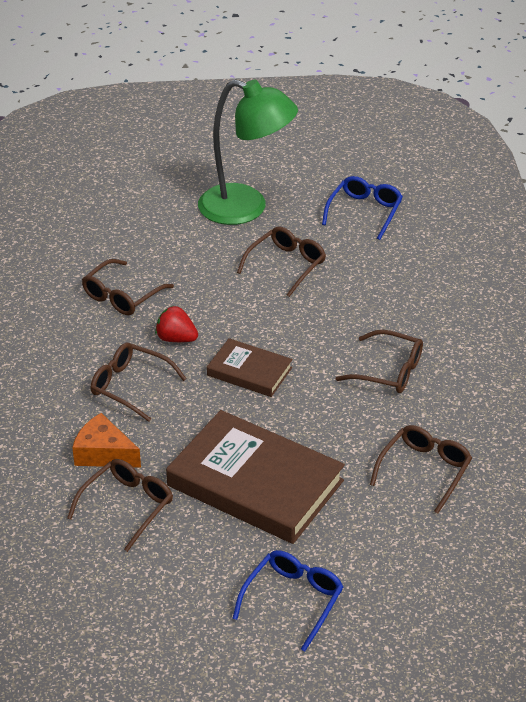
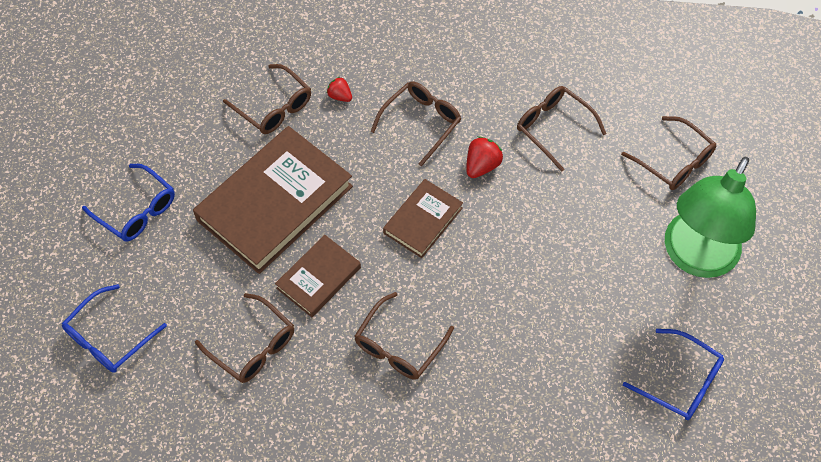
camera: 100 degrees right, 20 degrees up
orange cheese [72,413,141,468] -> red strawberry [327,77,352,102]
brown glasses [237,227,326,297] -> brown glasses moved to [621,116,716,190]
none -> blue glasses [62,284,167,373]
none -> brown book [275,235,361,317]

